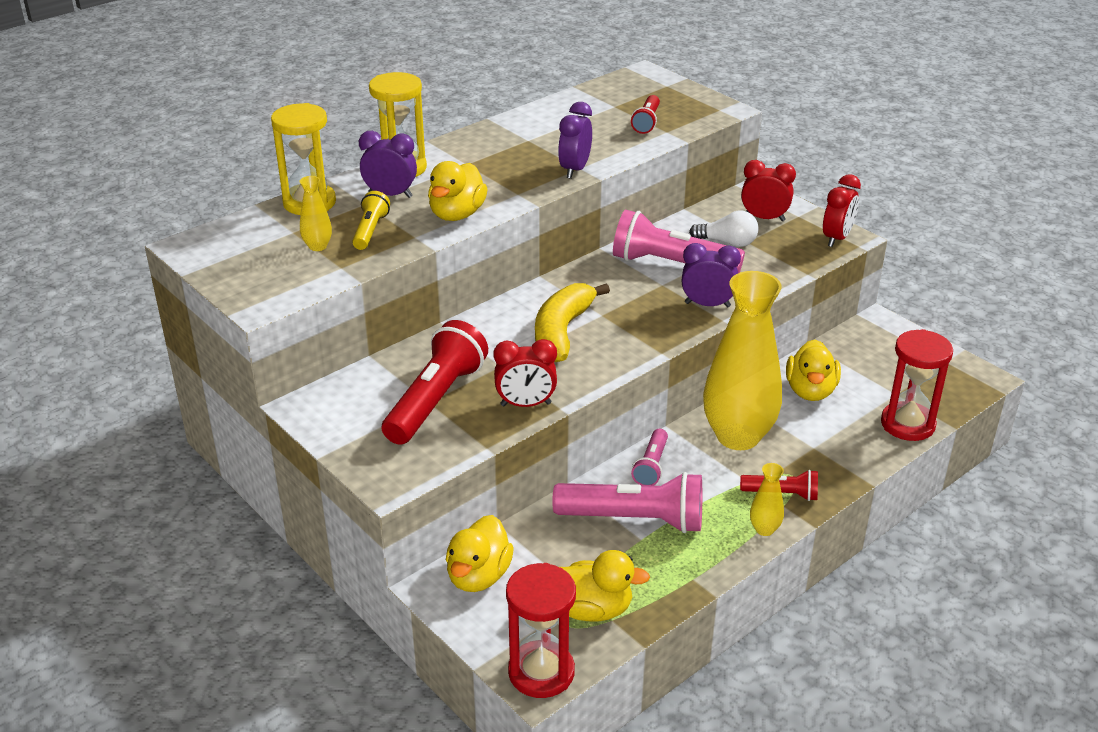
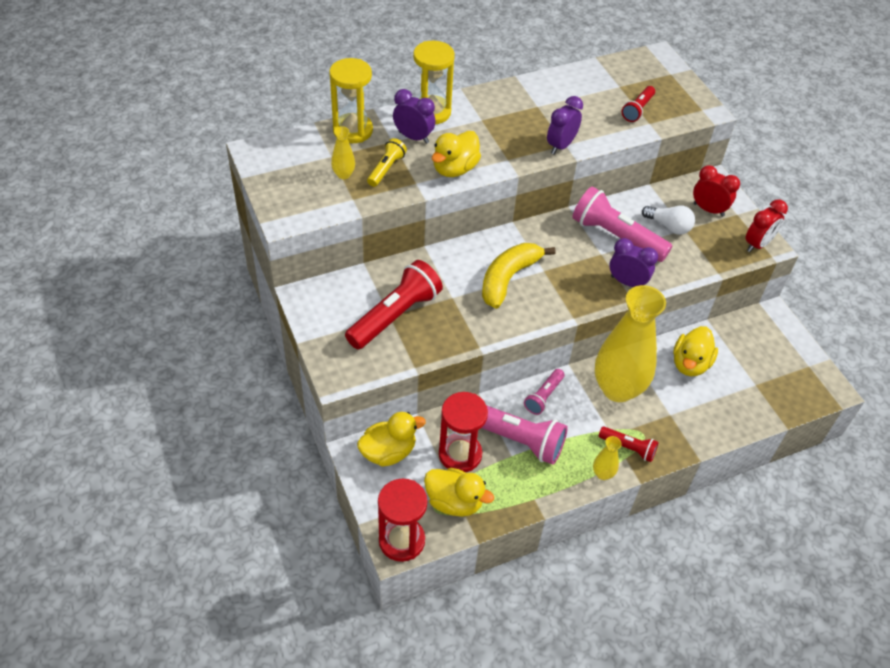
camera: 15 degrees right, 15 degrees up
yellow duck [446,515,514,592] -> yellow duck turned 150 degrees counterclockwise [357,412,426,467]
red clock [493,339,557,407] -> none
red hourglass [881,329,953,441] -> red hourglass moved to [439,392,488,472]

